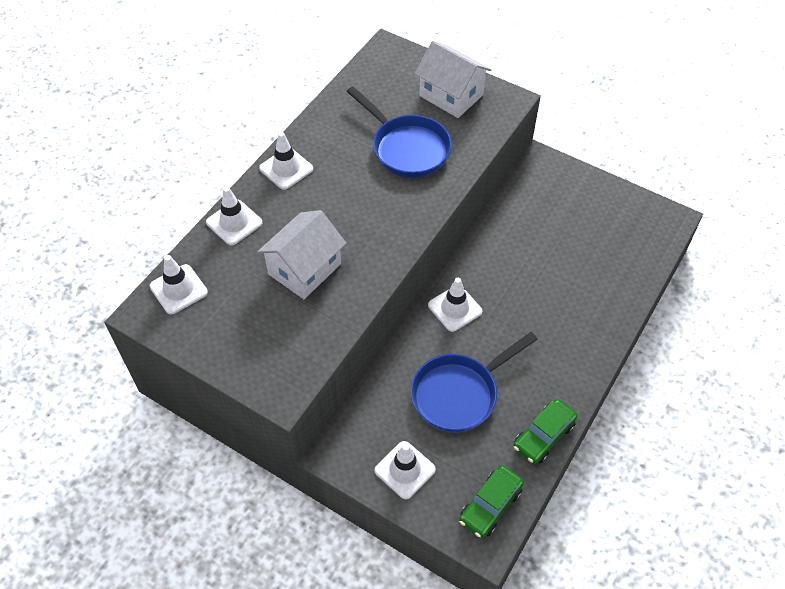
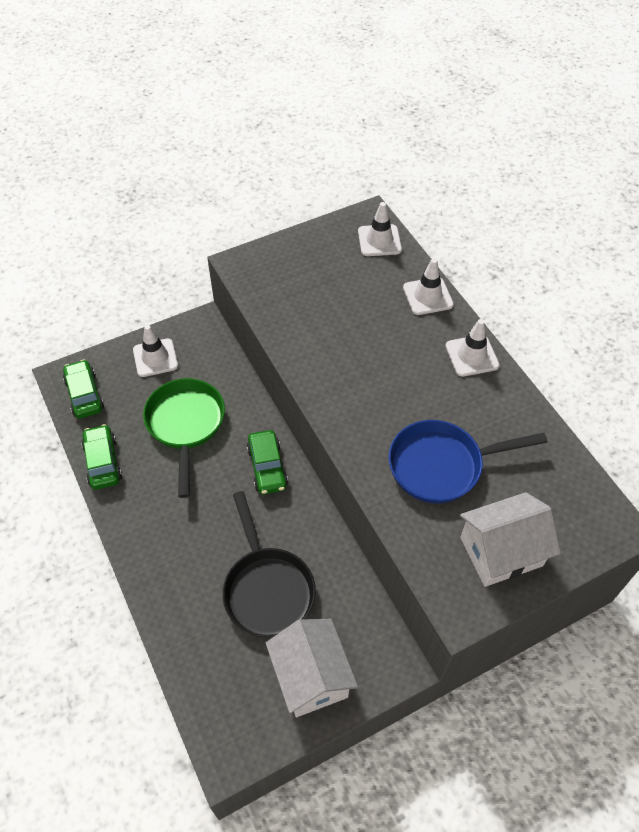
camera: 120 degrees right, 0 degrees up
white house [257,210,346,299] -> white house moved to [266,619,358,717]
blue pan [411,332,538,433] -> green pan [143,378,225,498]
white traffic cone [428,278,482,332] -> green car [247,430,288,495]
none -> black pan [222,491,316,637]

